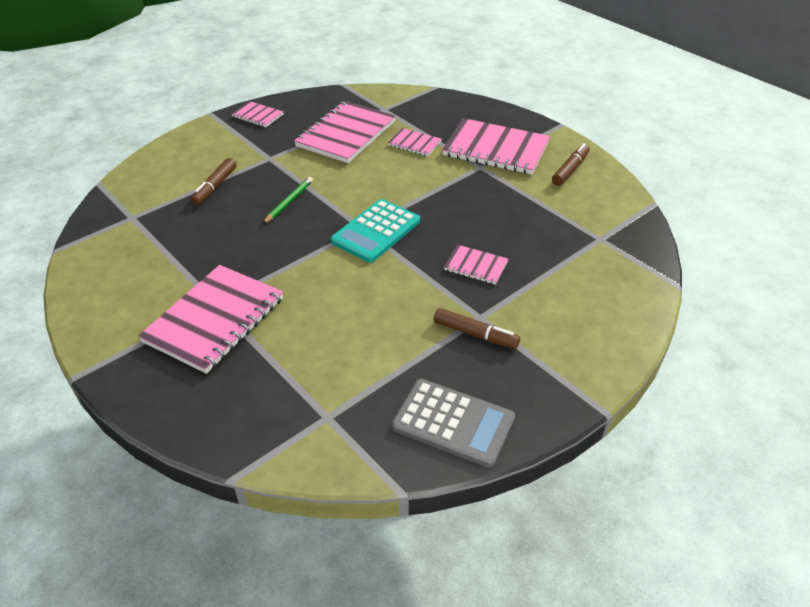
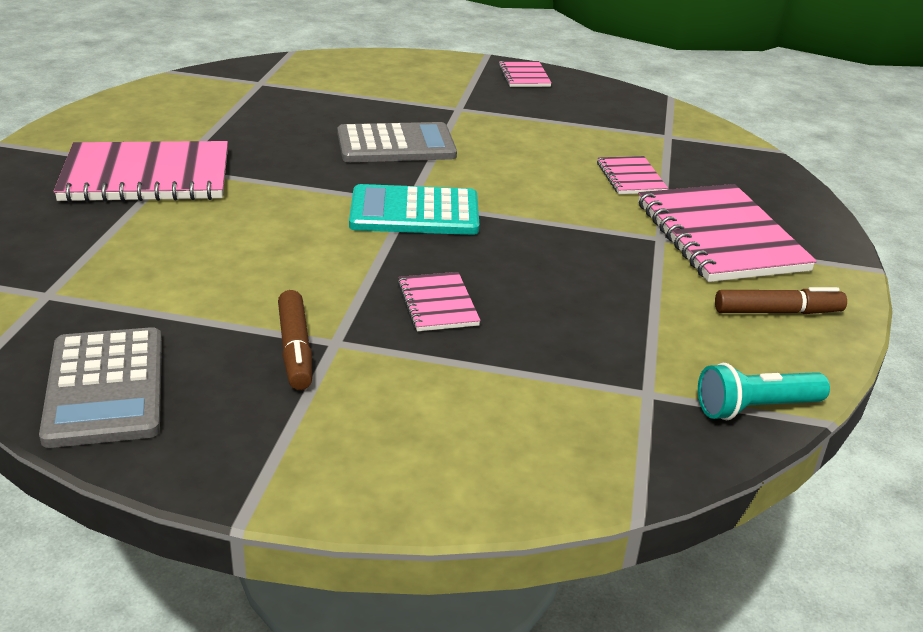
camera: 50 degrees right, 10 degrees down
brown marker [191,158,236,205] -> none
green pencil [263,177,313,224] -> grey calculator [337,122,457,162]
pink notebook [294,101,396,163] -> none
none -> turquoise flashlight [698,363,830,420]

